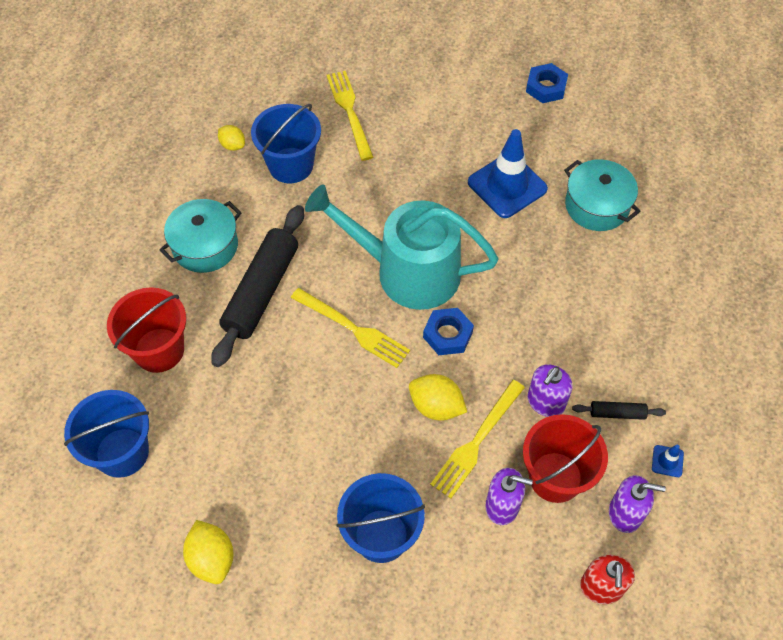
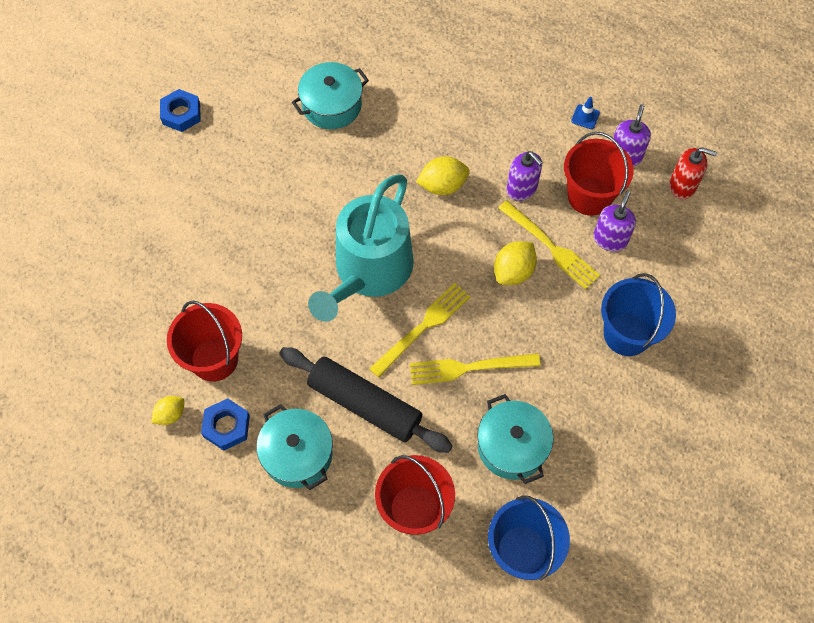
camera: 80 degrees left, 5 degrees up
yellow lemon [183,520,233,584] -> yellow lemon moved to [416,157,470,195]
blue bucket [251,104,321,183] -> red bucket [167,301,242,382]
yellow fork [327,71,373,161] -> yellow fork moved to [409,353,541,385]
blue nut [423,308,474,355] -> blue nut moved to [201,398,250,451]
blue traffic cone [468,129,548,218] -> none
black rolling pin [572,401,666,420] -> none
none -> turquoise pot [477,394,553,484]

